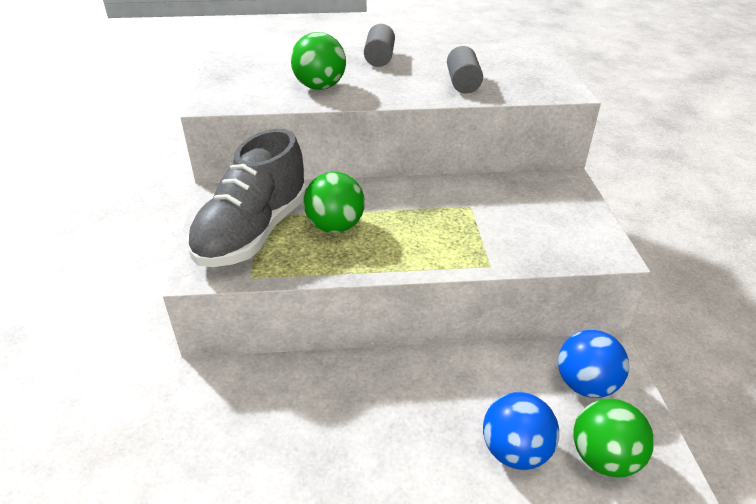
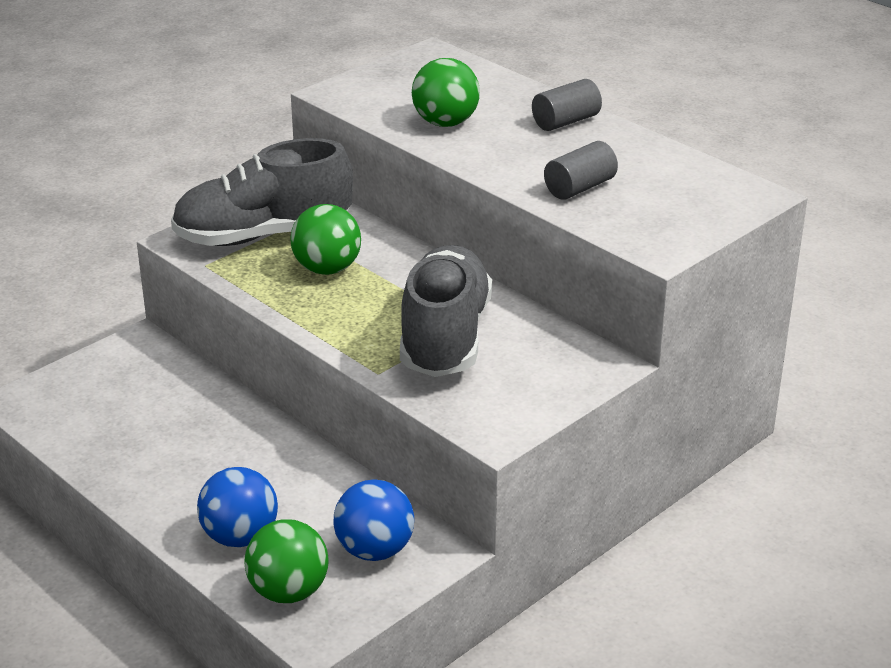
camera: 50 degrees right, 5 degrees down
none -> grey shoe [400,245,492,377]

